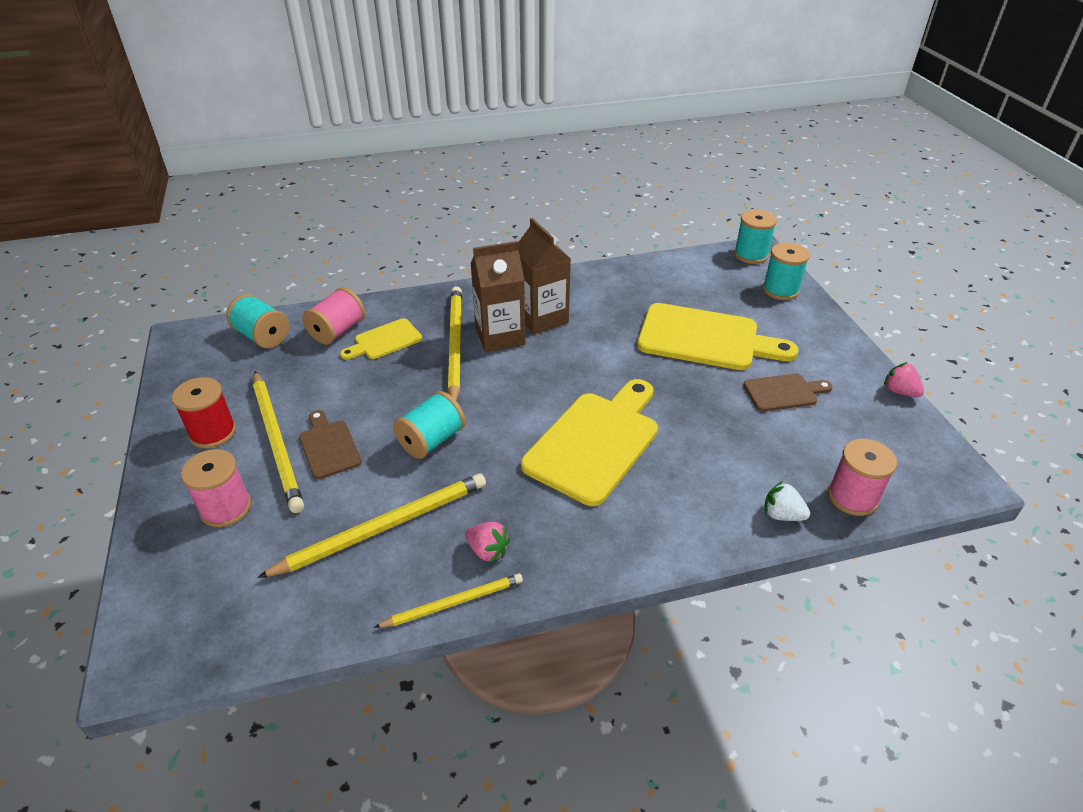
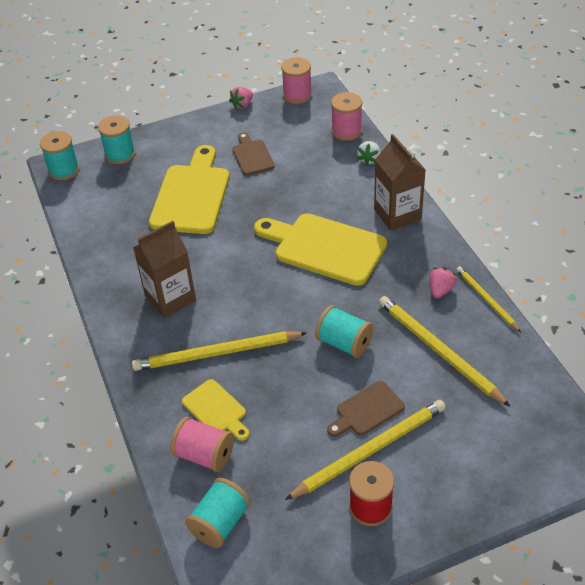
camera: 95 degrees left, 5 degrees up
pink spool [181,449,251,527] -> pink spool moved to [281,57,312,104]
brown carton [471,241,525,352] -> brown carton moved to [374,134,425,231]

